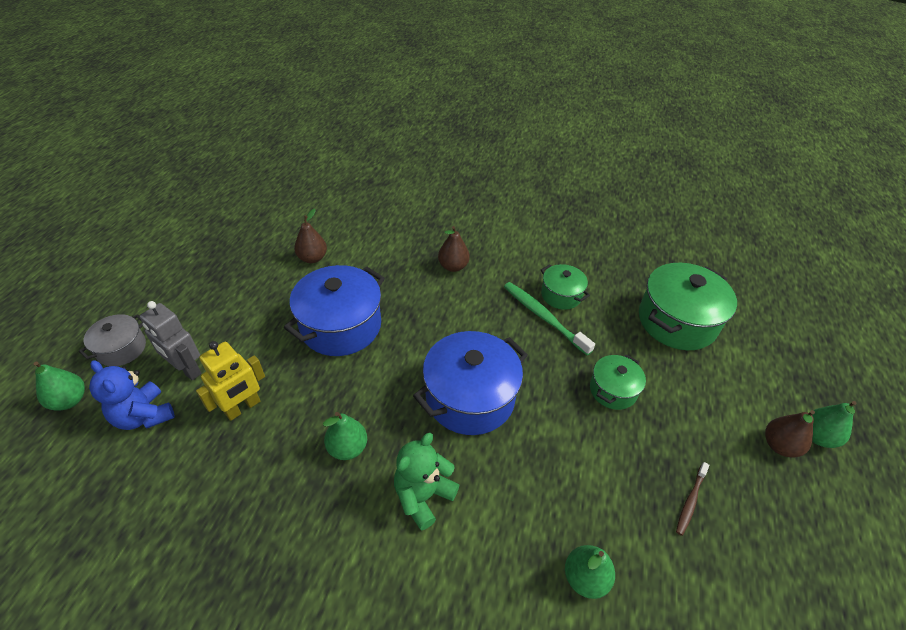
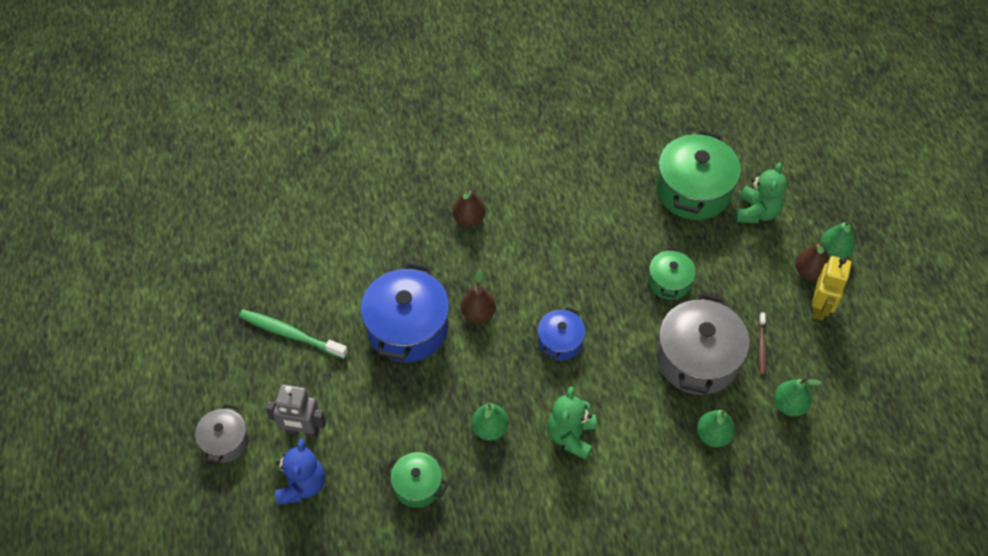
camera: 25 degrees left, 10 degrees up
green pear [34,362,85,410] -> green pear moved to [774,378,822,417]
blue teddy bear [89,360,175,430] -> blue teddy bear turned 105 degrees counterclockwise [275,438,325,505]
yellow robot [196,341,265,421] -> yellow robot moved to [812,256,852,321]
brown pear [294,209,327,263] -> brown pear moved to [461,269,496,323]
blue pot [413,331,528,435] -> blue pot [537,307,586,361], size x0.55
green toothbrush [504,282,595,355] -> green toothbrush moved to [239,309,348,359]
green pot [540,264,590,310] -> green pot moved to [385,452,449,508]
none -> grey pot [657,293,750,395]
none -> green teddy bear [735,162,787,223]

